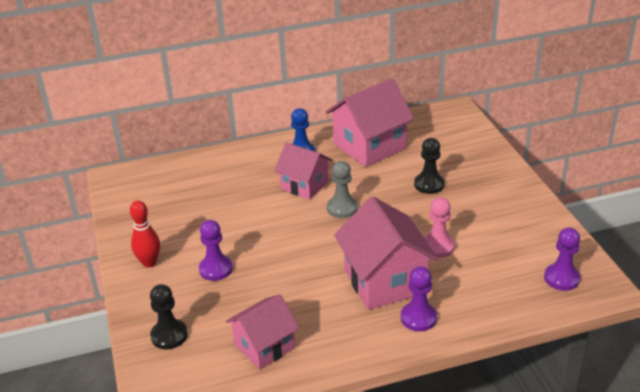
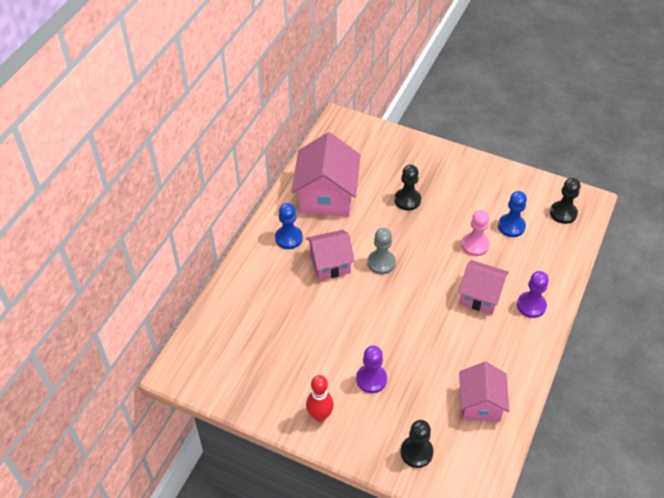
camera: 50 degrees left, 15 degrees up
pink house [334,196,439,310] -> pink house [458,260,509,314], size x0.64
purple pawn [544,228,580,291] -> black pawn [550,178,581,224]
none -> blue pawn [498,191,527,237]

